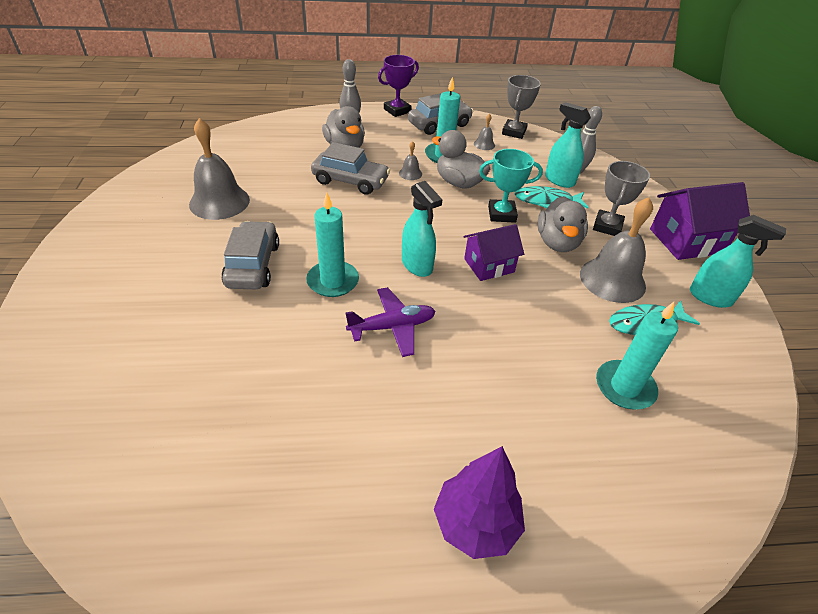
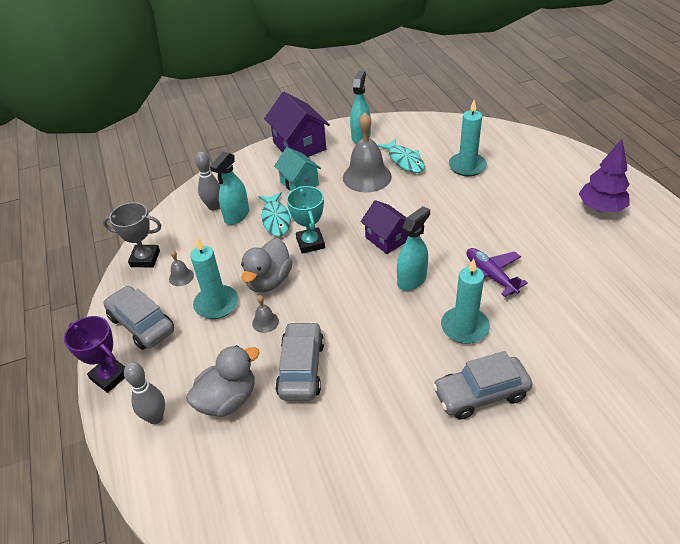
camera: 100 degrees left, 0 degrees up
grey bell [189,118,250,220] -> none
grey duck [537,196,588,252] -> none
grey trophy [593,161,650,236] -> turquoise house [274,147,321,191]

